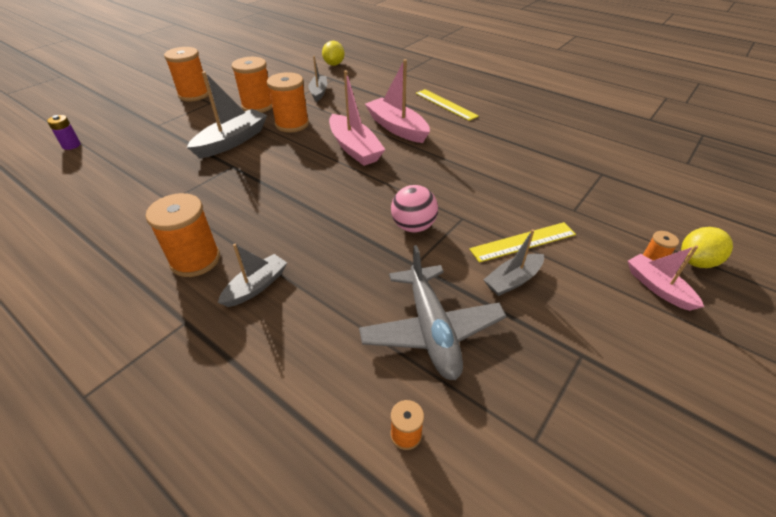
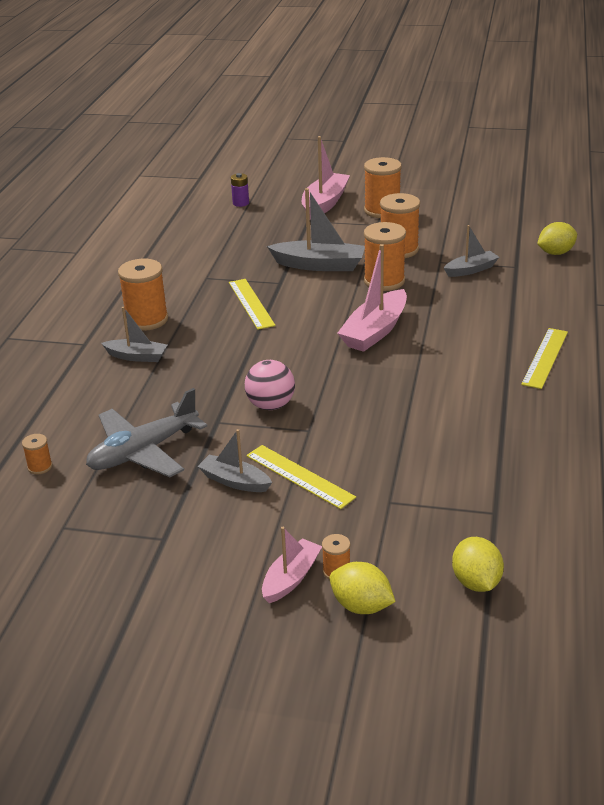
camera: 65 degrees right, 10 degrees down
pink boat [365,59,430,143] -> pink boat moved to [302,136,350,220]
none -> yellow ruler [229,279,276,330]
none -> yellow lemon [452,537,504,592]

